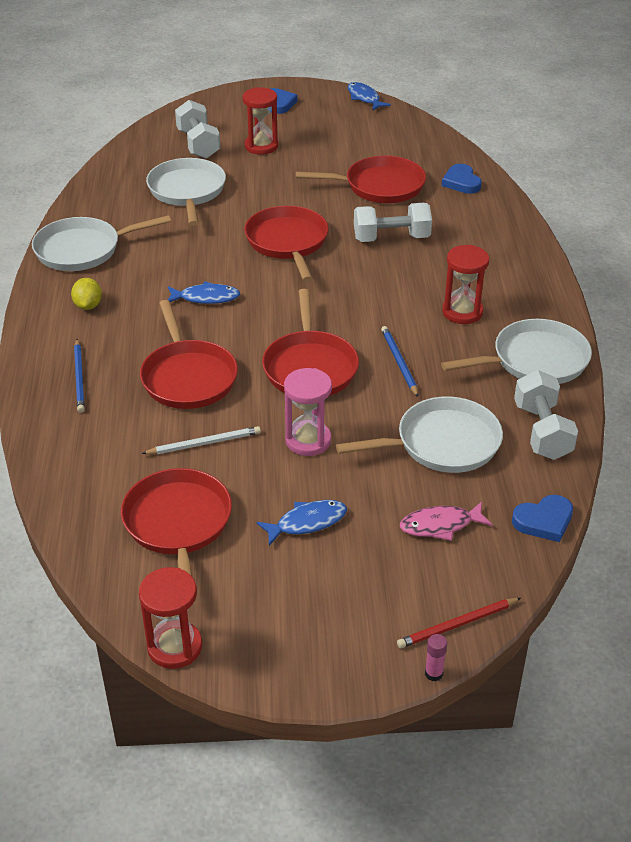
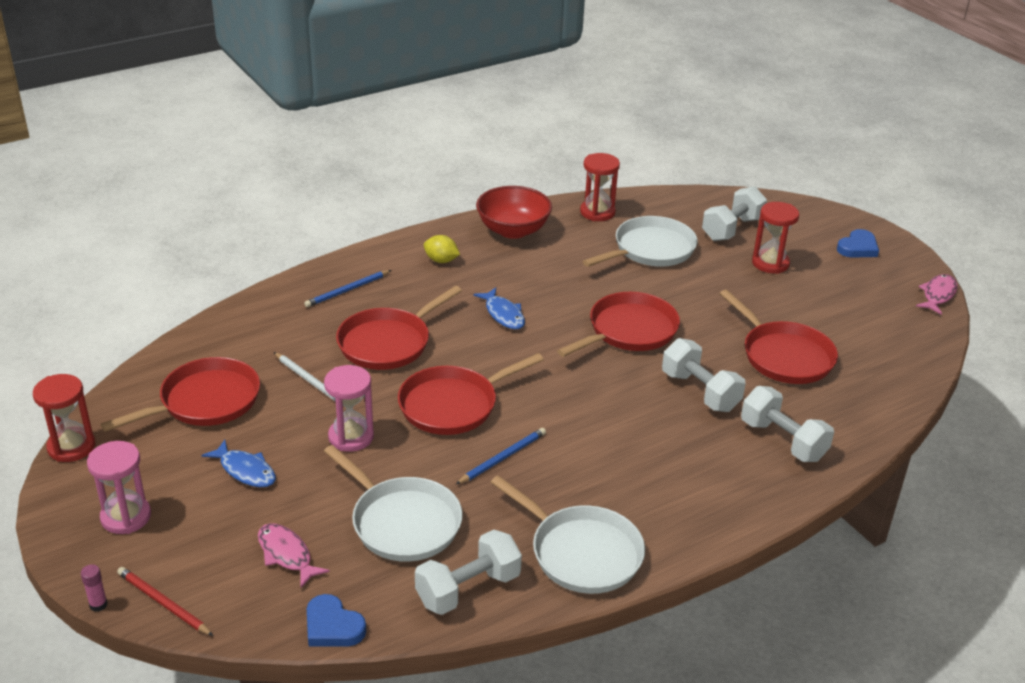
camera: 60 degrees right, 5 degrees down
white pan [32,215,171,271] -> red bowl [476,186,552,239]
yellow lemon [71,278,102,310] -> yellow lemon turned 60 degrees clockwise [424,235,460,263]
blue fish [347,82,391,110] -> pink fish [916,274,957,315]
blue heart [442,164,482,194] -> none
red hourglass [442,245,489,324] -> red hourglass moved to [580,153,620,221]
none -> pink hourglass [87,441,151,534]
none -> white dumbbell [741,386,834,462]

